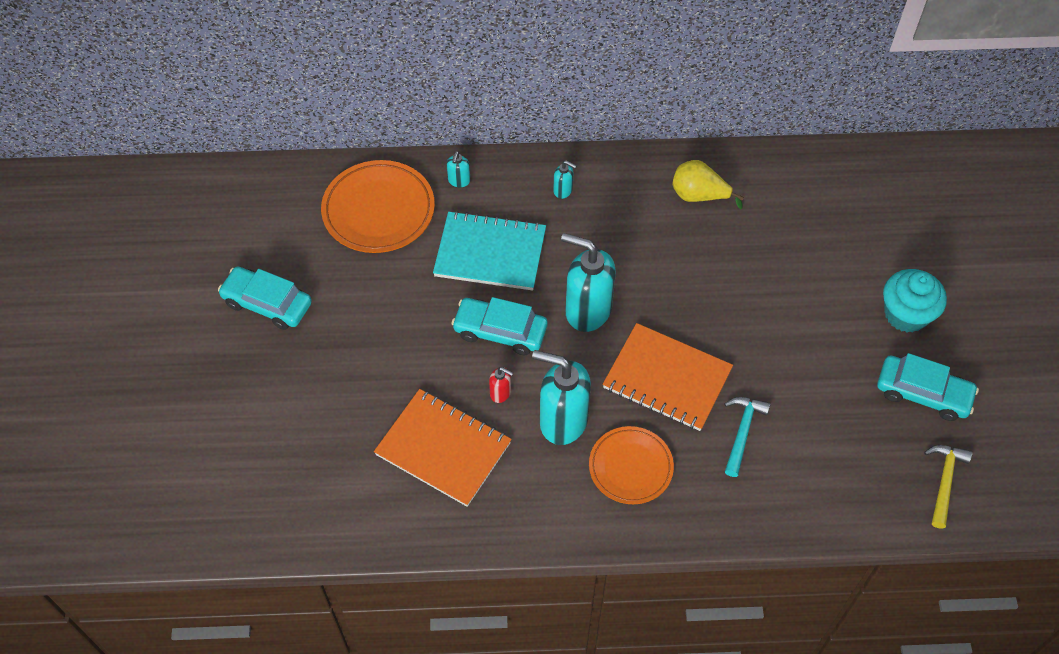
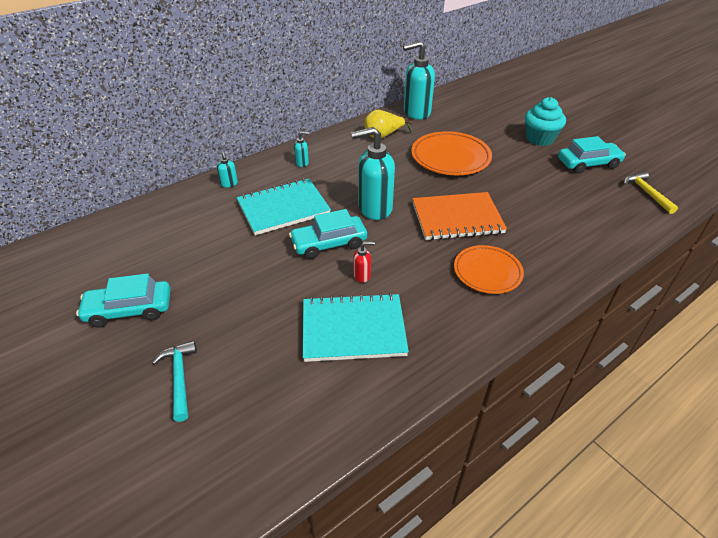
camera: 35 degrees left, 15 degrees down
orange plate [321,160,435,253] -> orange plate moved to [411,131,492,175]
orange notebook [374,389,512,507] -> turquoise notebook [303,293,409,362]
turquoise soap dispenser [532,350,591,445] -> turquoise soap dispenser moved to [403,41,435,120]
turquoise hammer [724,397,771,477] -> turquoise hammer moved to [152,341,197,422]

